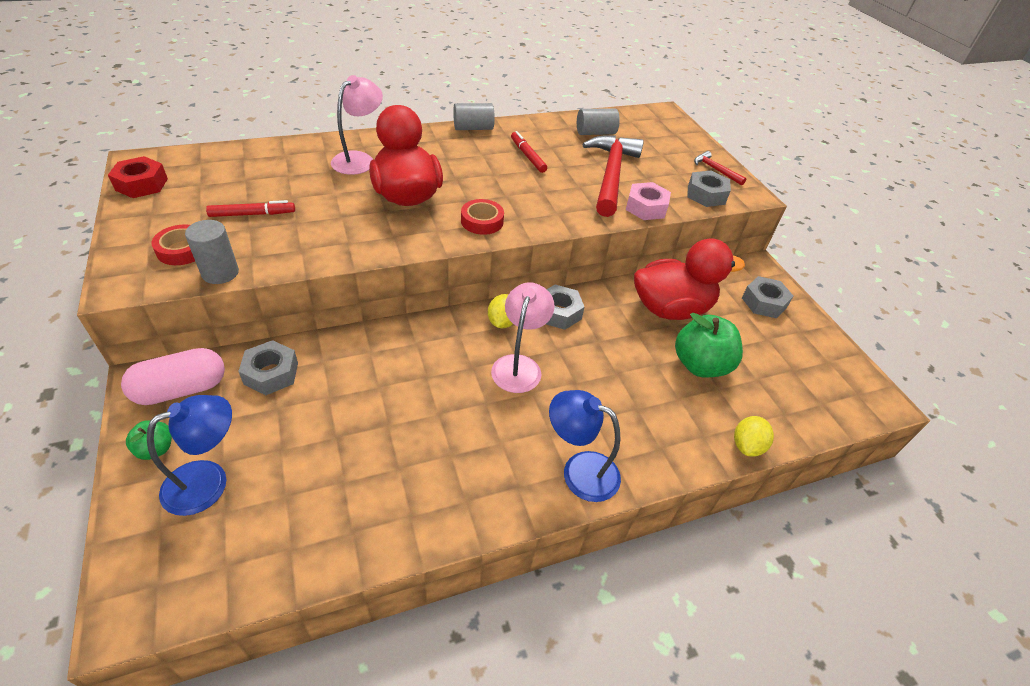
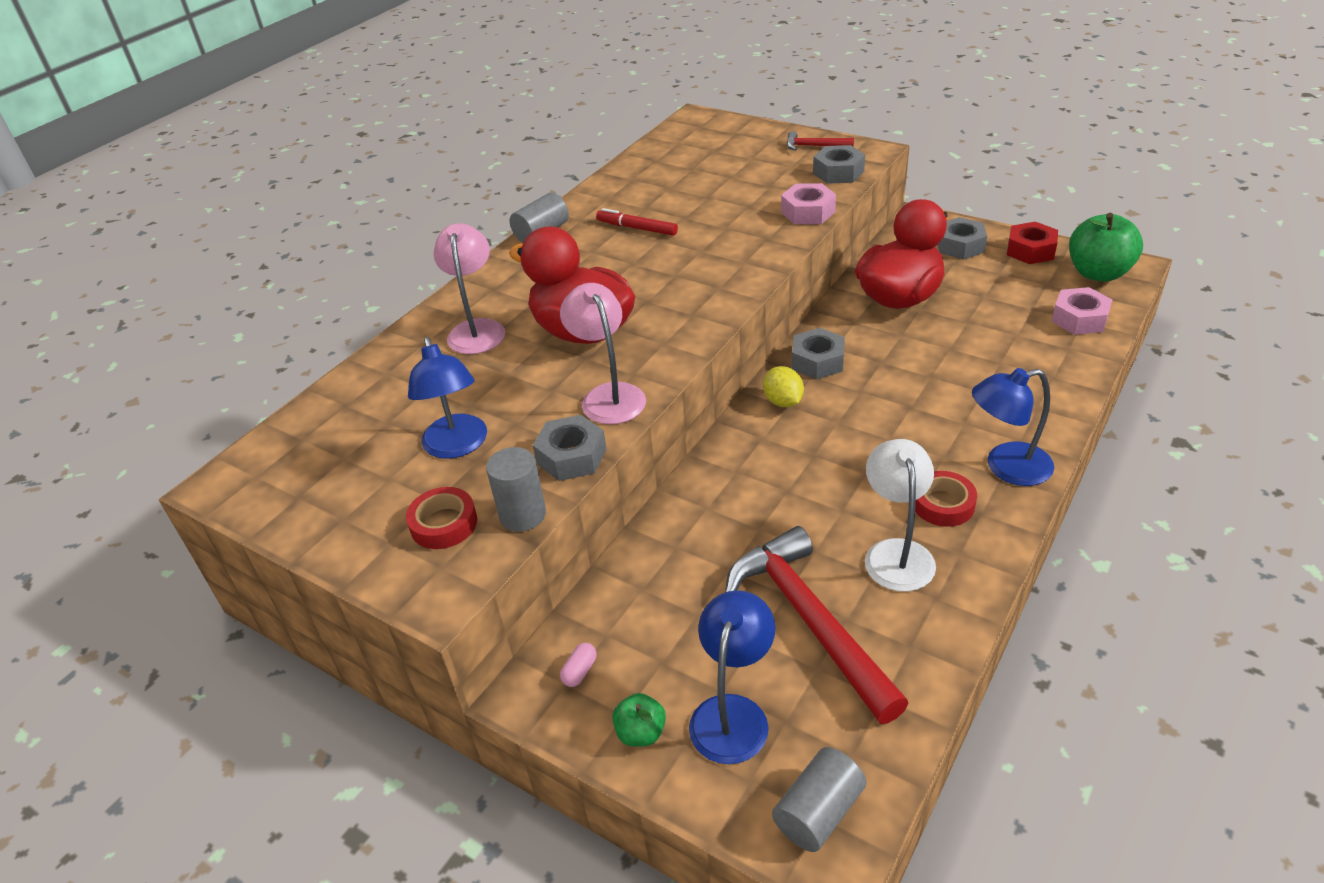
camera: 30 degrees left, 5 degrees down
red nut [108,156,168,198] -> red nut moved to [1007,222,1058,264]
pink capsule [121,348,225,405] -> pink capsule [560,643,597,687], size x0.40
red marker [206,200,295,217] -> blue lamp [408,337,487,459]
grey nut [238,340,298,395] -> grey nut moved to [533,415,607,481]
red tape [461,199,504,235] -> red tape moved to [915,471,977,527]
pink lamp [491,282,555,393] -> pink lamp moved to [560,283,646,425]
grey cylinder [577,108,620,135] -> grey cylinder moved to [772,747,866,852]
red hammer [583,135,644,217] -> red hammer moved to [725,526,909,724]
green apple [675,313,743,378] -> green apple moved to [1069,213,1143,282]
yellow lemon [734,416,774,456] -> none
none -> white lamp [865,439,936,592]
none -> pink nut [1051,287,1113,335]

